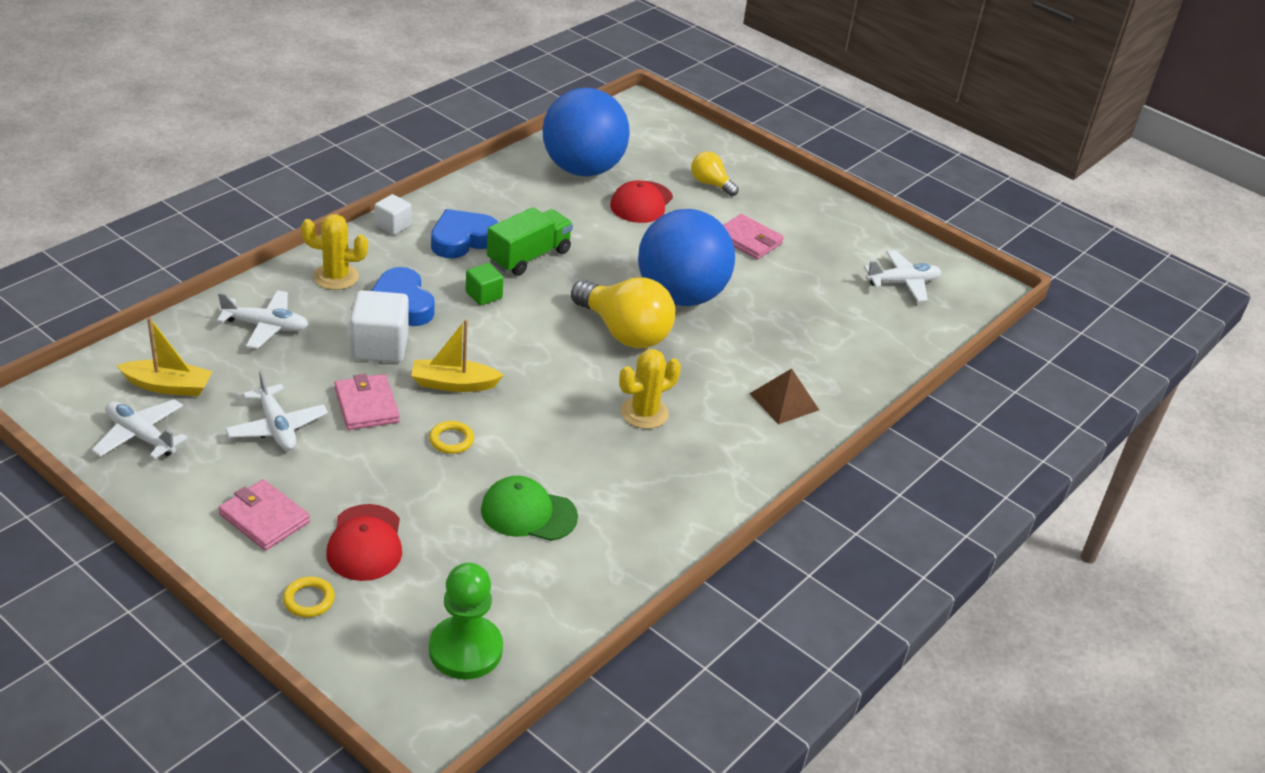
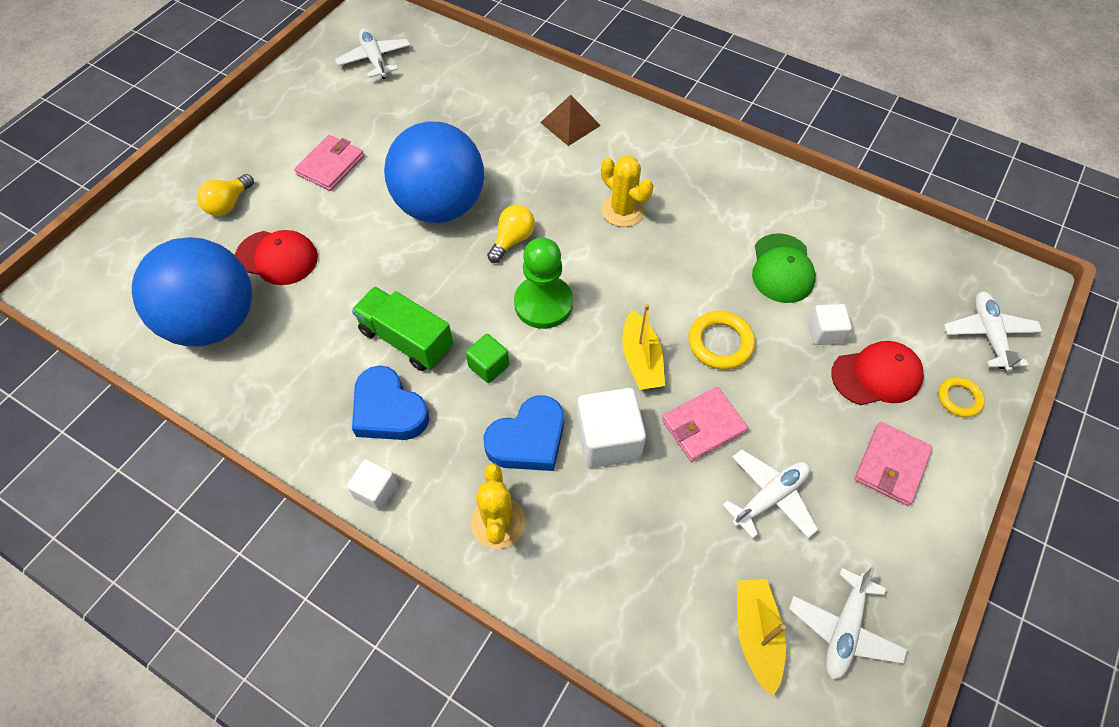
camera: 95 degrees left, 20 degrees up
white plane [217,290,308,349] -> white plane moved to [944,292,1043,372]
yellow ring [429,421,474,454] -> yellow ring [688,311,755,370], size x1.55
green pawn [429,562,503,680] -> green pawn moved to [514,237,573,329]
yellow light bulb [571,277,675,348] -> yellow light bulb [487,205,535,263], size x0.53
none -> white cube [809,304,852,345]

